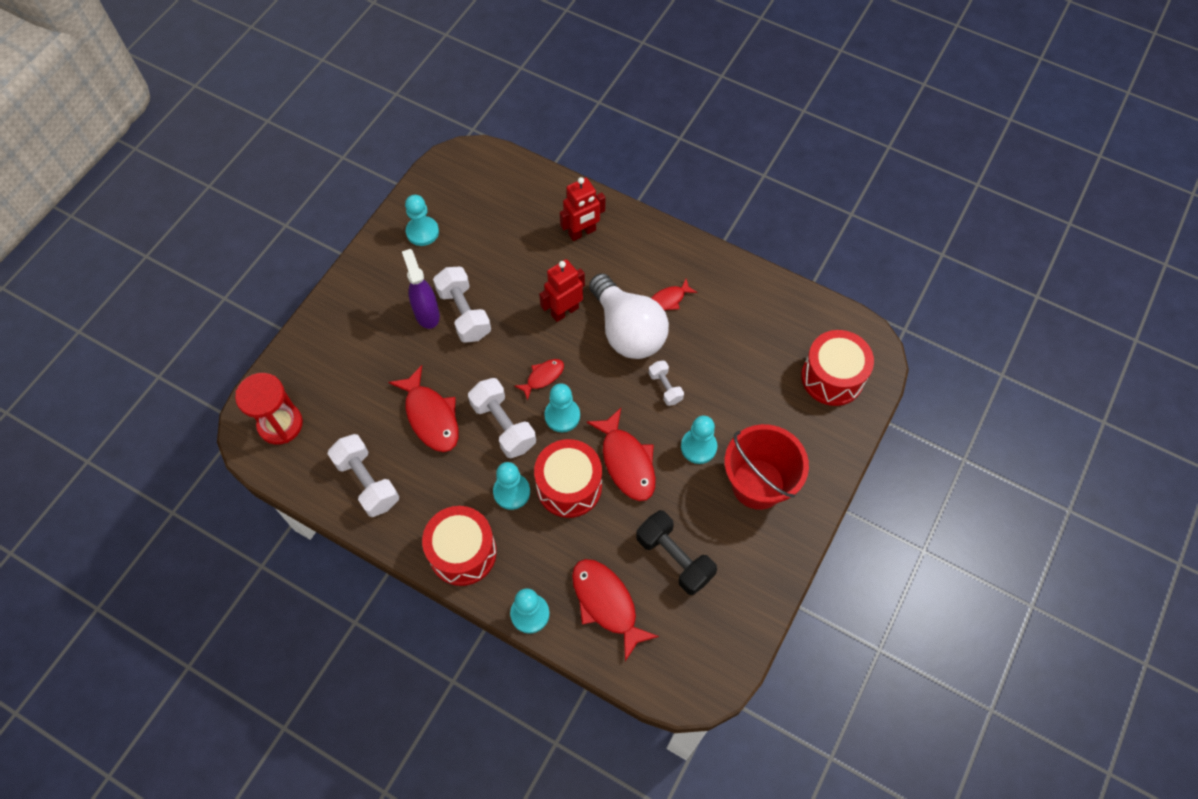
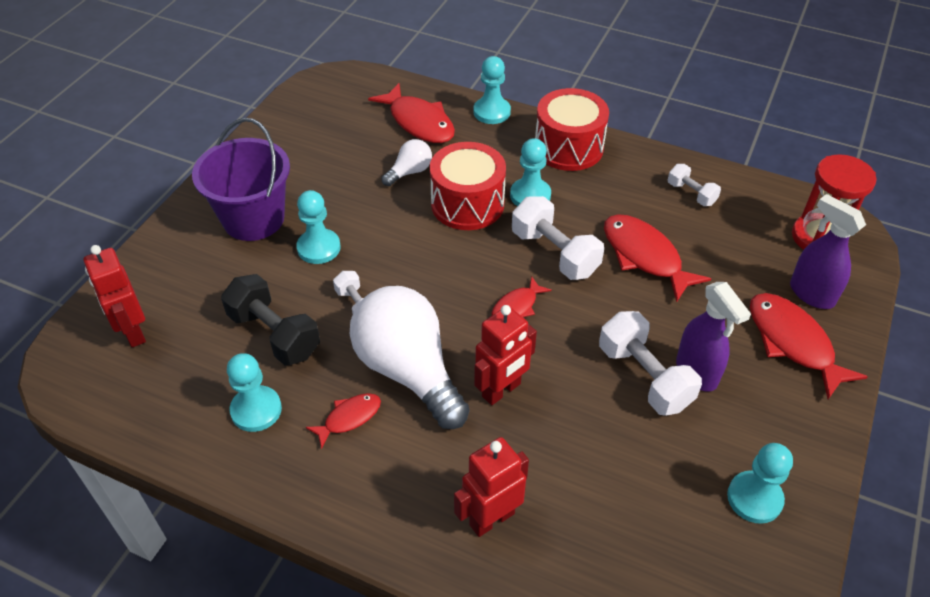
camera: 175 degrees right, 15 degrees down
white dumbbell [328,434,399,517] -> white dumbbell [668,164,721,206], size x0.57
turquoise pawn [544,383,580,432] -> turquoise pawn moved to [227,353,282,432]
red fish [586,408,656,501] -> red fish moved to [750,293,868,399]
black dumbbell [636,510,717,595] -> black dumbbell moved to [221,274,320,365]
red bucket [725,424,809,510] -> purple bucket [192,118,290,241]
red drum [801,330,874,406] -> red robot [83,245,146,347]
none -> white light bulb [382,139,432,186]
none -> purple spray bottle [790,194,866,309]

